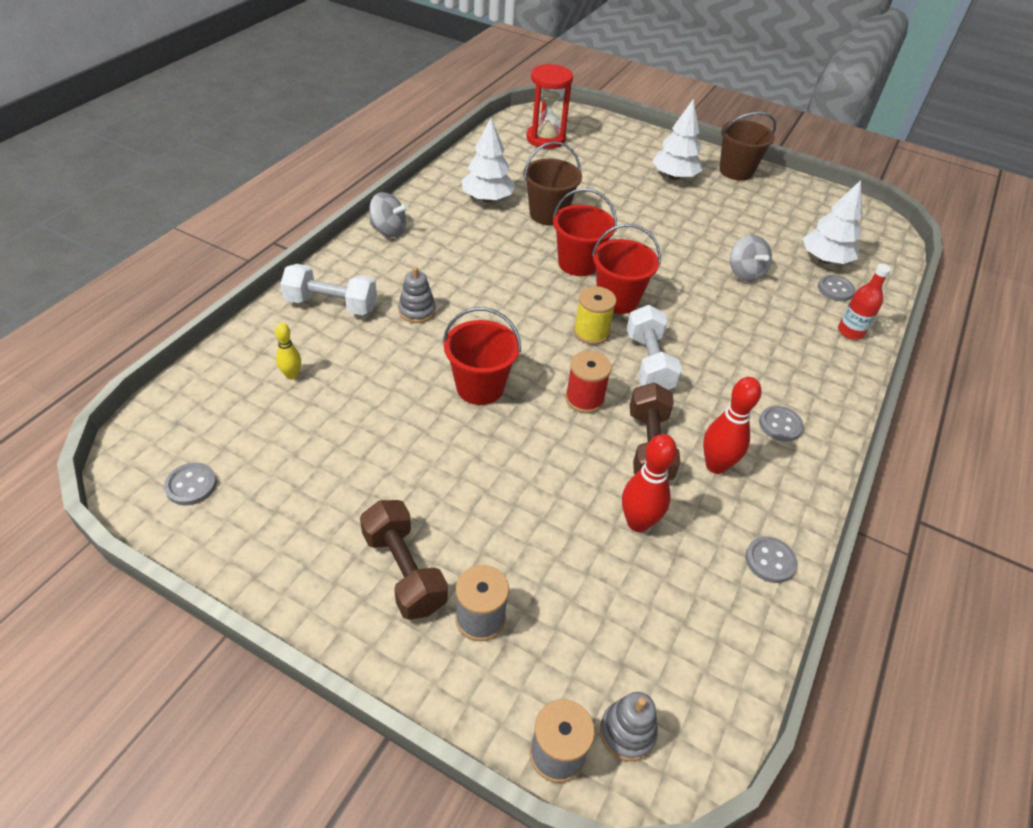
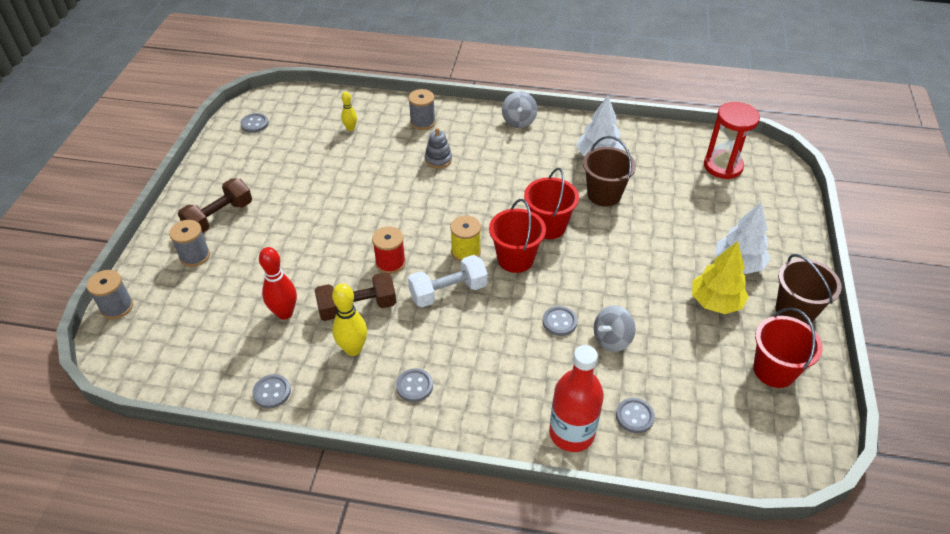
camera: 75 degrees right, 0 degrees up
white dumbbell [280,264,377,315] -> grey spool [408,89,436,130]
red bucket [443,307,521,405] -> red bucket moved to [753,308,823,388]
grey stacking toy [600,692,658,761] -> none
red bowling pin [703,377,761,474] -> yellow bowling pin [332,283,367,356]
white tree [802,180,862,264] -> none
red bottle [838,264,891,340] -> red bottle [549,345,604,452], size x1.65
none -> grey button [543,306,577,336]
none -> yellow tree [692,241,749,314]

